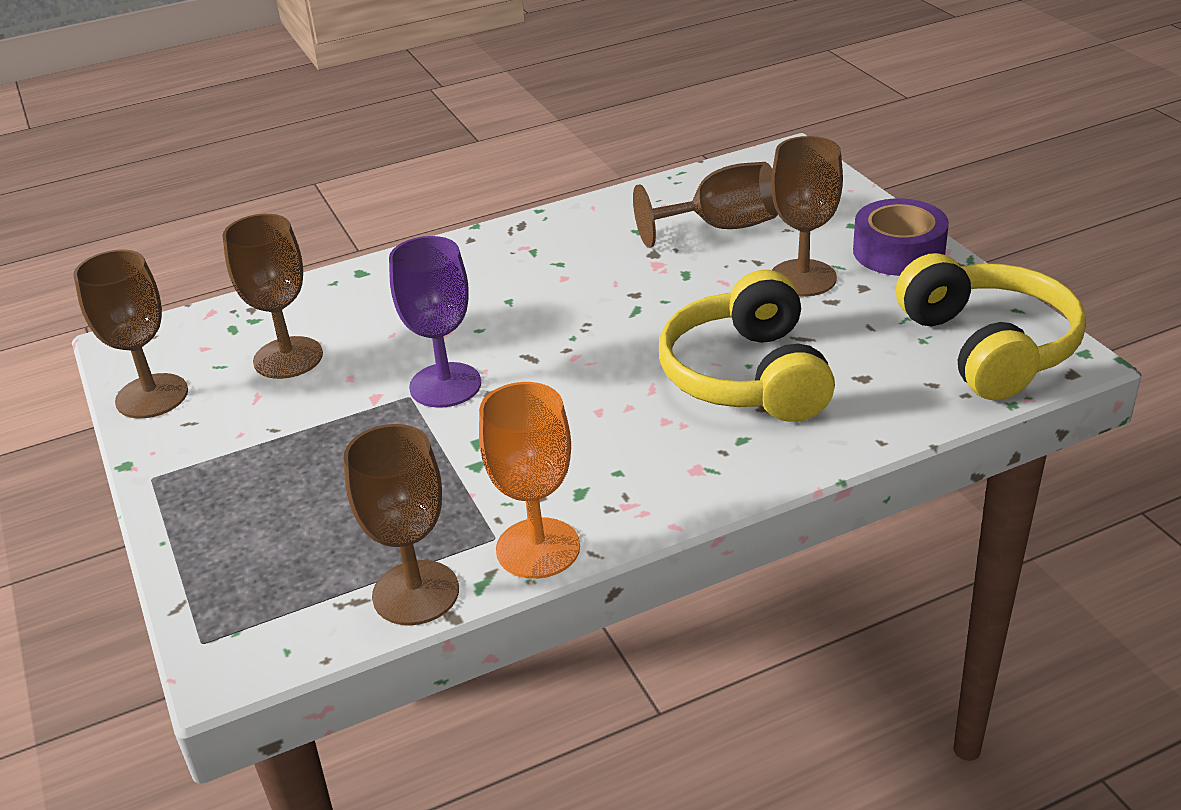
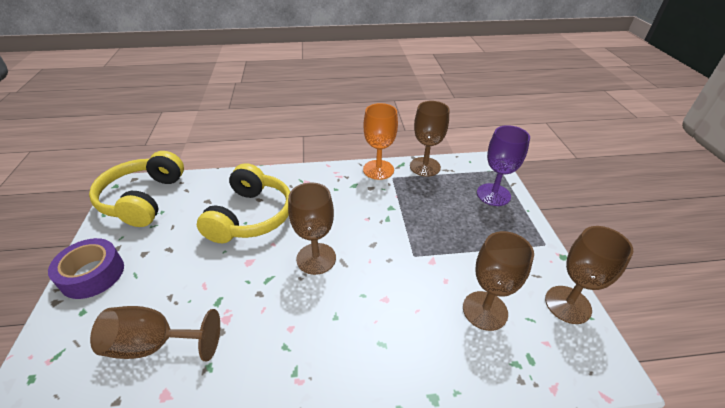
camera: 165 degrees left, 5 degrees up
purple goblet [389,236,481,408] -> purple goblet moved to [477,125,530,206]
brown goblet [771,136,843,296] -> brown goblet moved to [288,183,336,275]

